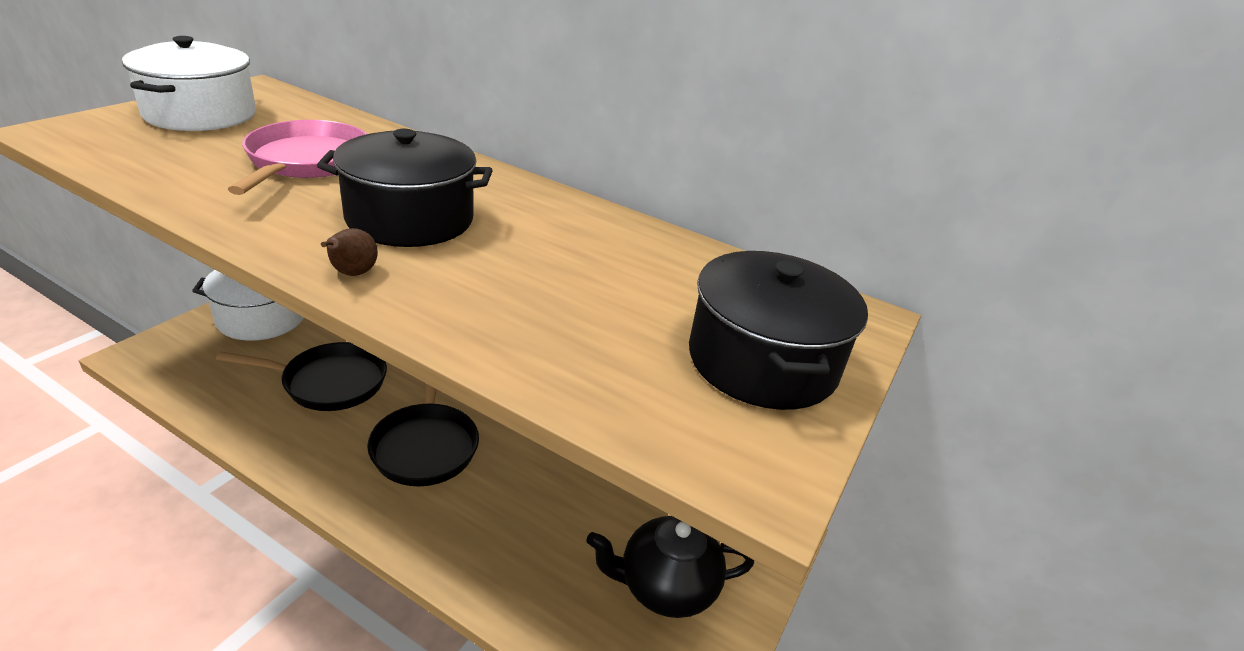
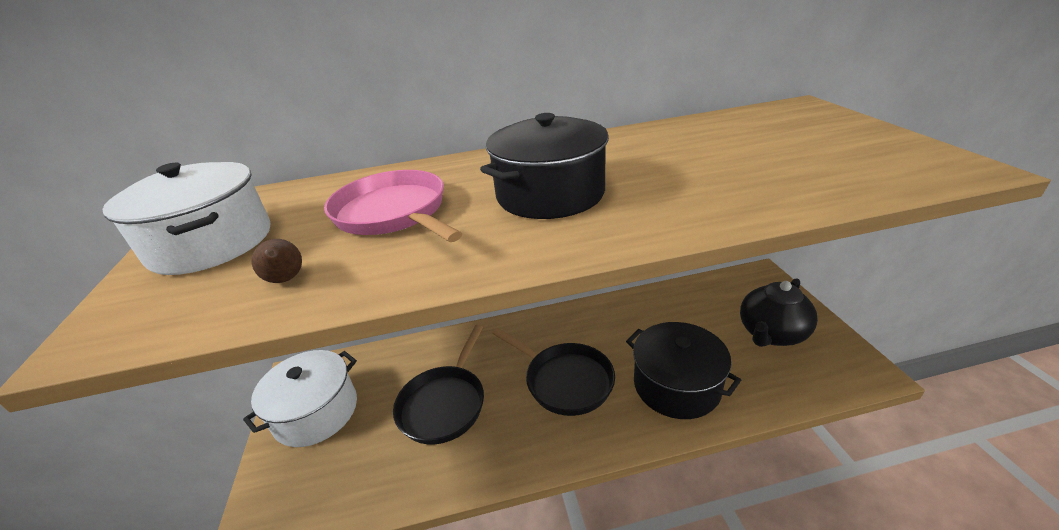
camera: 35 degrees left, 0 degrees up
black pan [216,342,387,411] -> black pan turned 150 degrees clockwise [393,325,484,444]
brown pear [321,228,378,276] -> brown pear moved to [251,239,302,283]
black pot [689,251,868,410] -> black pot moved to [626,322,741,419]

